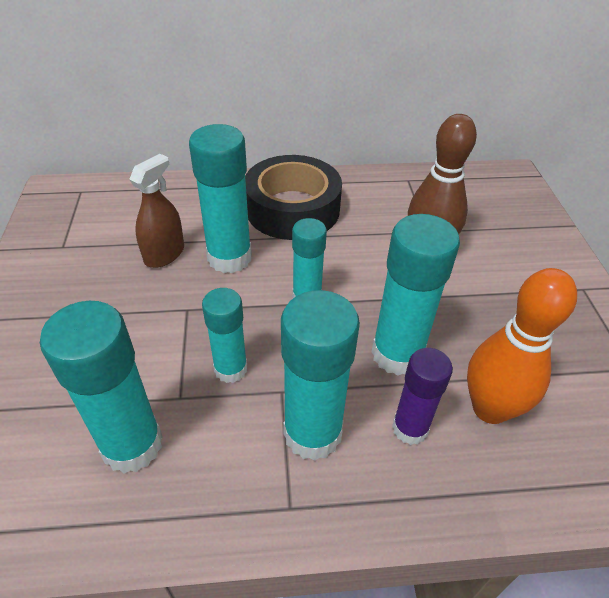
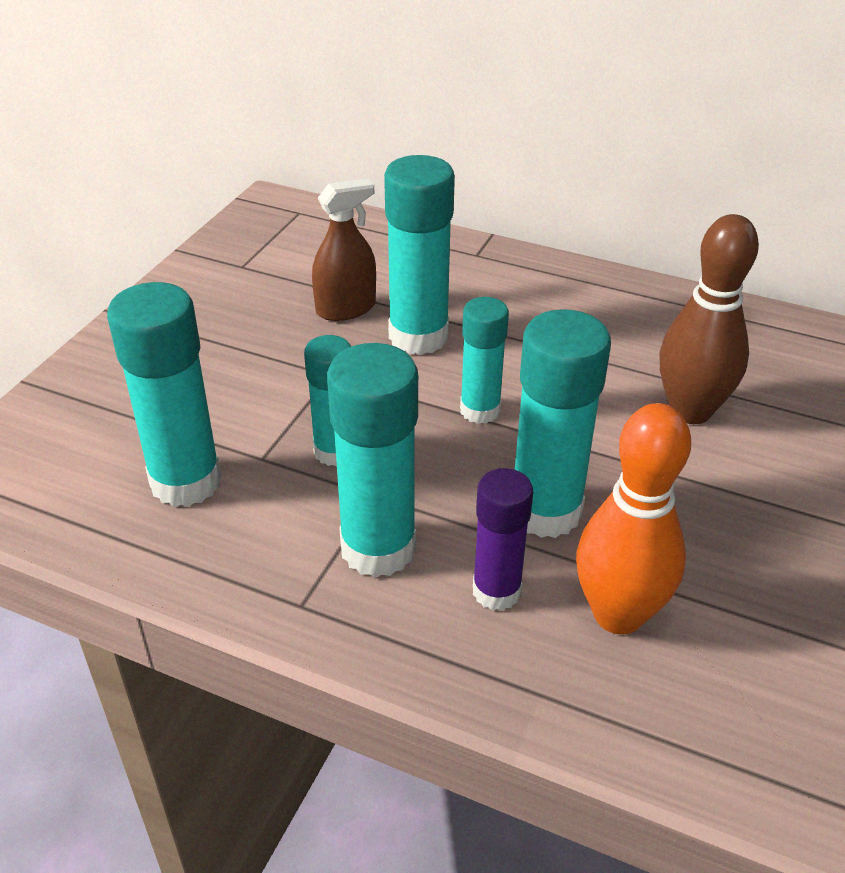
camera: 30 degrees right, 5 degrees down
black tape [245,155,342,240] -> none

